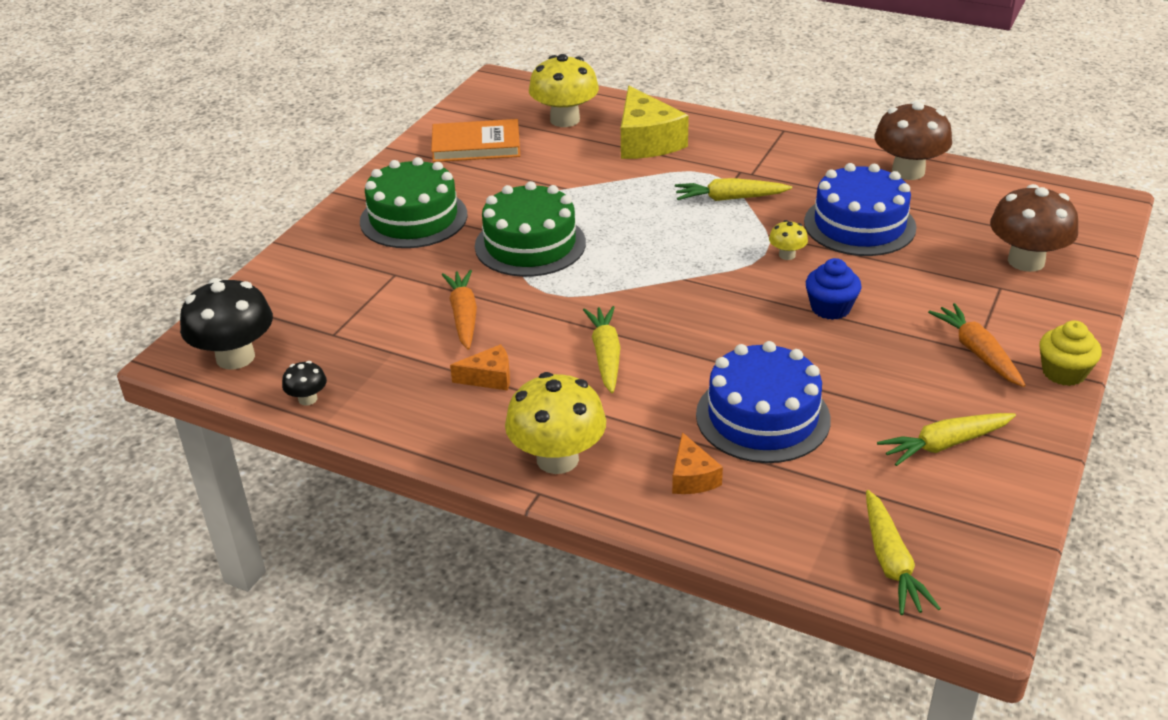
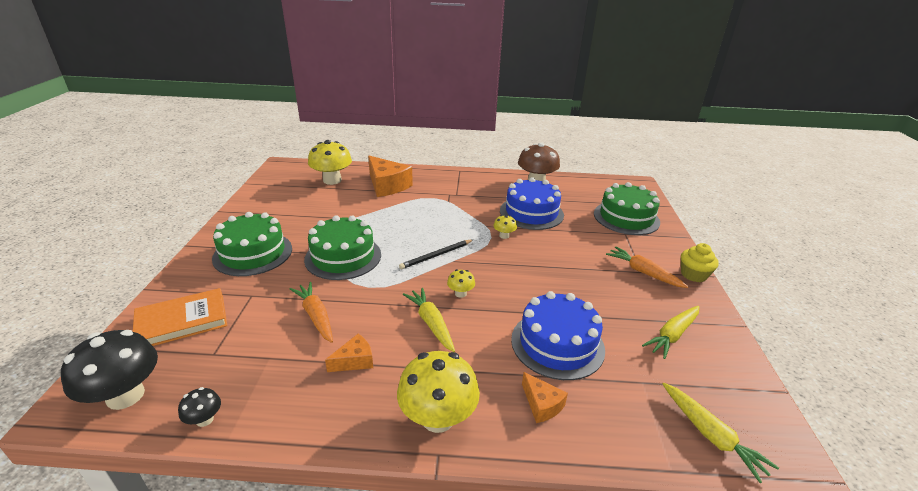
camera: 25 degrees left, 5 degrees down
orange book [431,119,520,162] -> orange book moved to [133,288,227,346]
yellow cheese [621,86,689,159] -> orange cheese [368,156,413,197]
yellow carrot [675,178,792,201] -> none
blue cupcake [806,258,861,320] -> none
brown mushroom [990,184,1078,272] -> green cake [594,182,660,235]
none -> black pencil [399,240,473,269]
none -> yellow mushroom [447,269,475,298]

